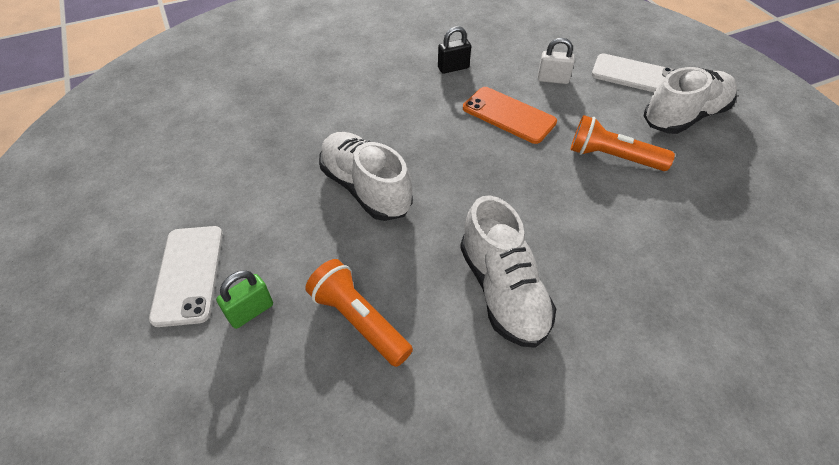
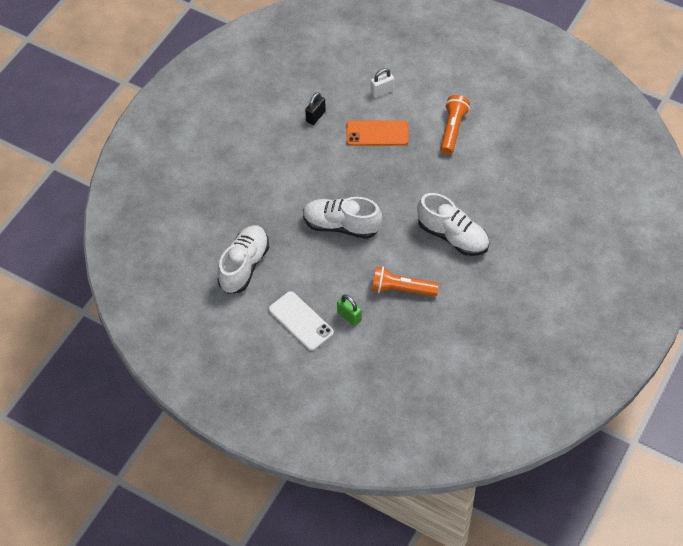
camera: 35 degrees left, 5 degrees up
green padlock [216,270,273,329] -> green padlock turned 60 degrees counterclockwise [337,294,362,326]
orange flashlight [570,115,675,171] -> orange flashlight turned 120 degrees clockwise [440,95,470,154]
white phone [591,54,677,92] -> none
white shoe [644,67,737,134] -> white shoe moved to [217,225,269,294]

